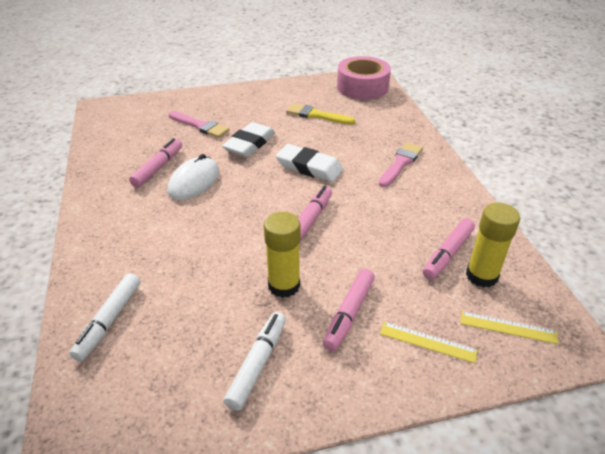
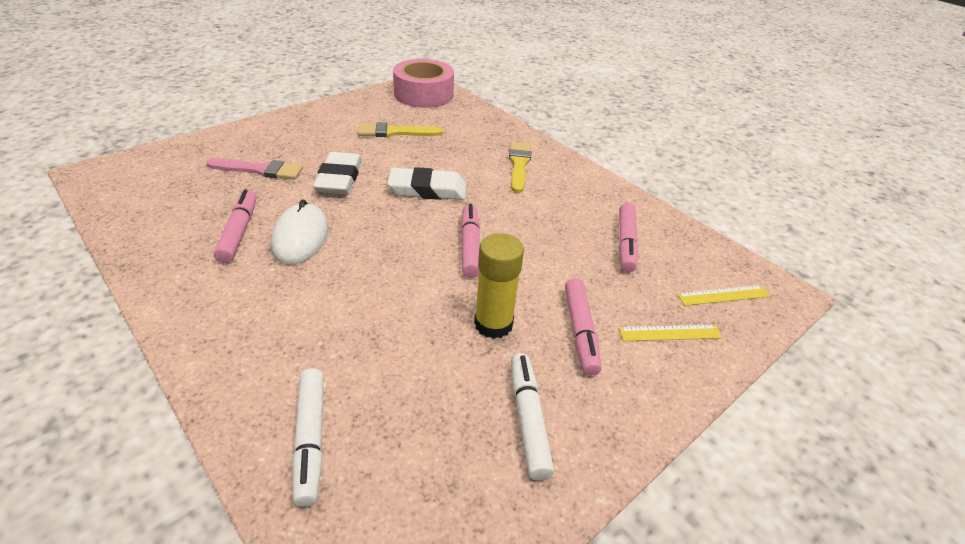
camera: 30 degrees left, 0 degrees up
pink brush [379,142,423,187] -> yellow brush [509,142,531,193]
yellow glue stick [466,203,520,288] -> none

